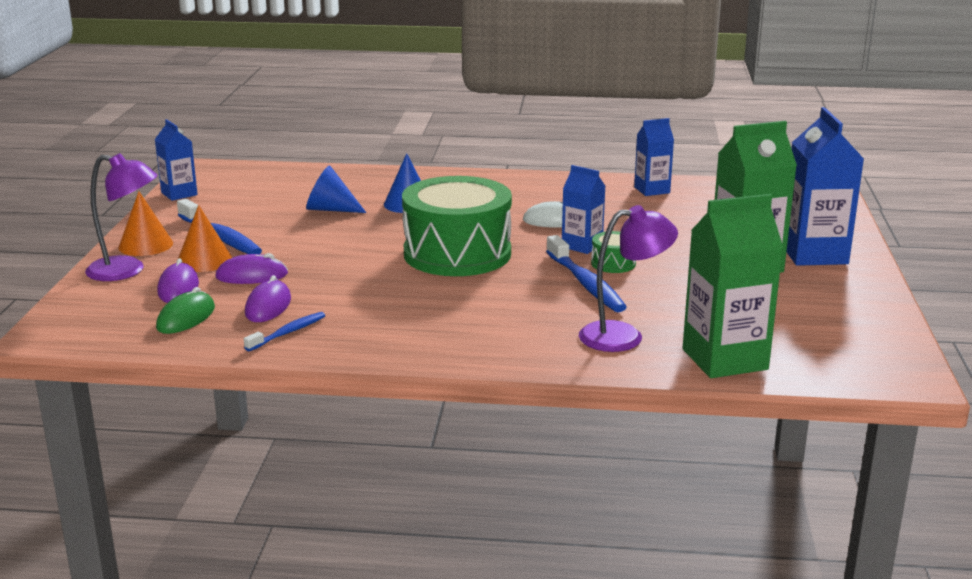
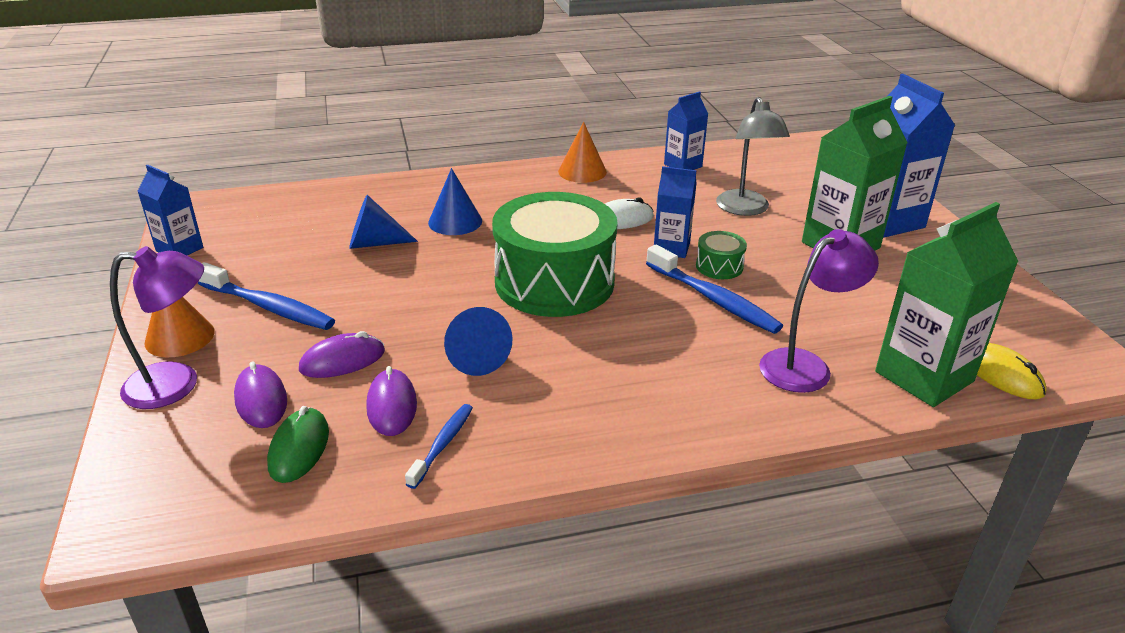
camera: 20 degrees left, 10 degrees up
orange cone [178,205,232,272] -> orange cone moved to [558,122,607,183]
none -> blue cone [444,307,513,376]
none -> grey lamp [716,97,790,216]
none -> yellow mouse [977,343,1047,399]

